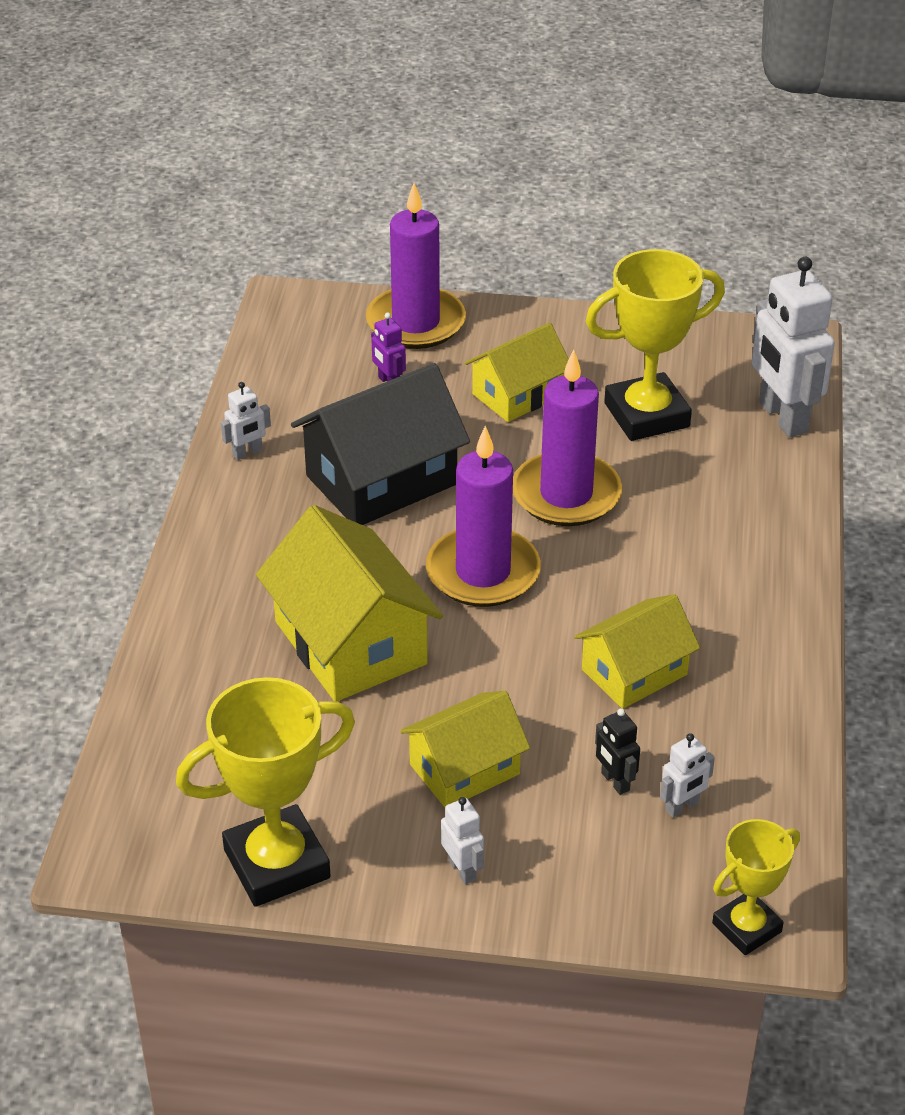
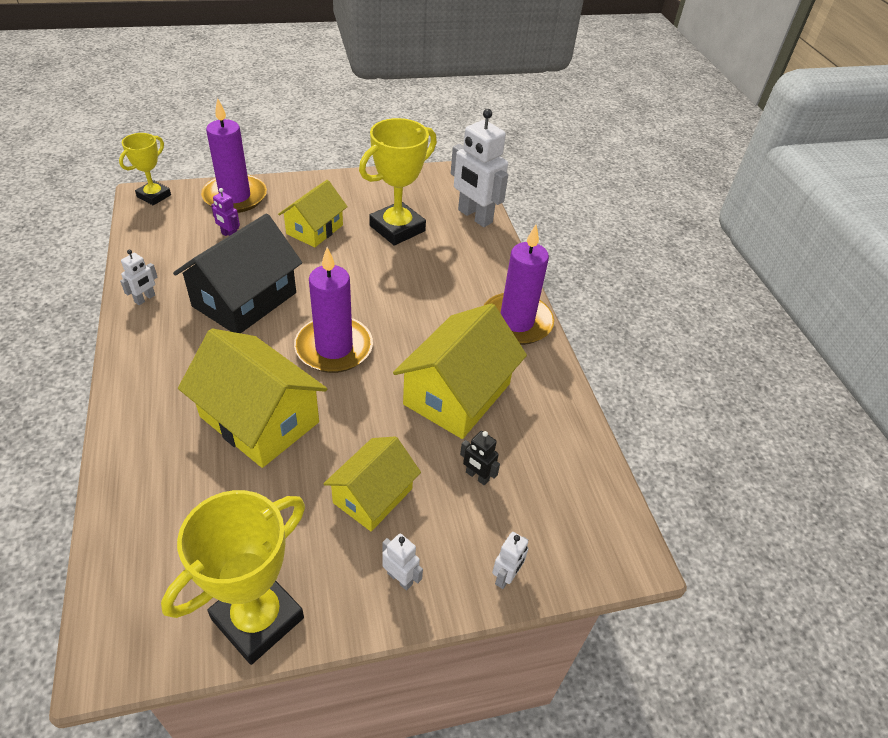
camera: 25 degrees left, 5 degrees up
purple candle [513,349,622,526] -> purple candle moved to [483,225,554,345]
yellow house [574,594,700,709] -> yellow house [393,303,527,439], size x1.59
white robot [660,733,715,818] -> white robot moved to [492,532,529,589]
yellow trophy [712,819,800,955] -> yellow trophy moved to [119,133,171,205]

